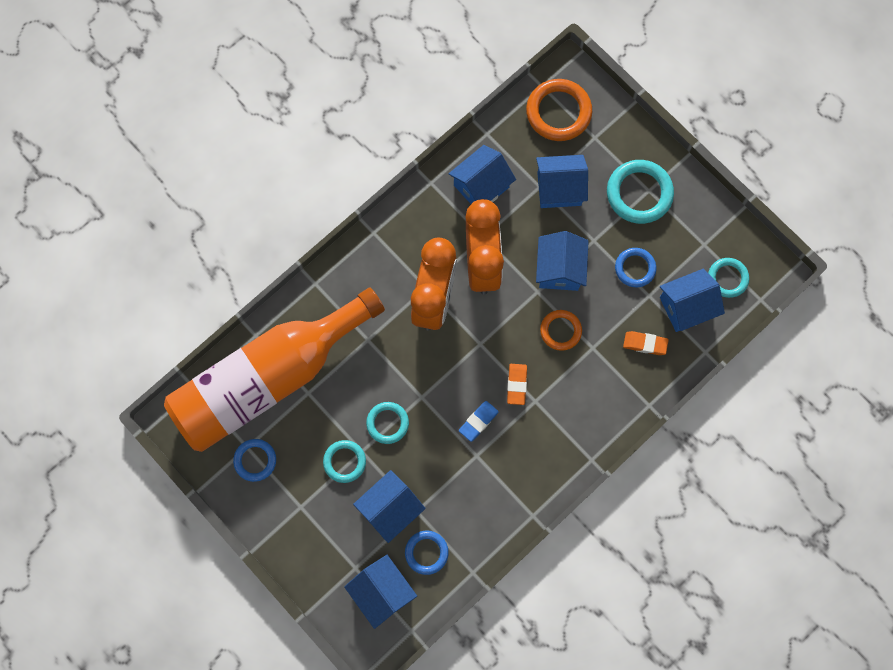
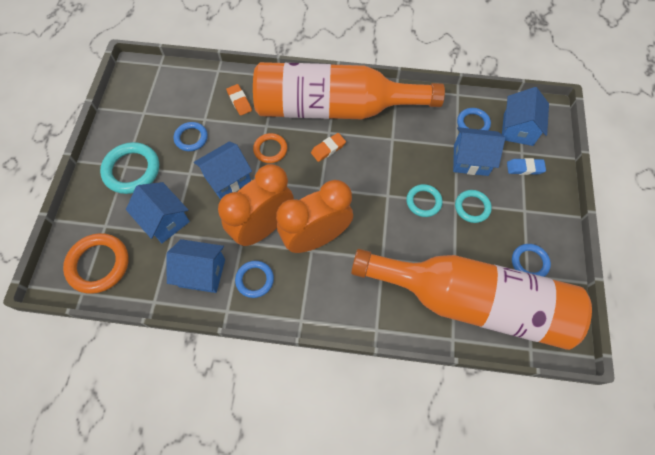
camera: 130 degrees left, 10 degrees down
blue eraser [459,401,499,442] -> blue eraser moved to [507,158,546,175]
blue house [660,269,725,332] -> none
turquoise ring [708,258,749,298] -> none
none -> blue ring [235,261,274,298]
none -> orange bottle [253,62,445,119]

